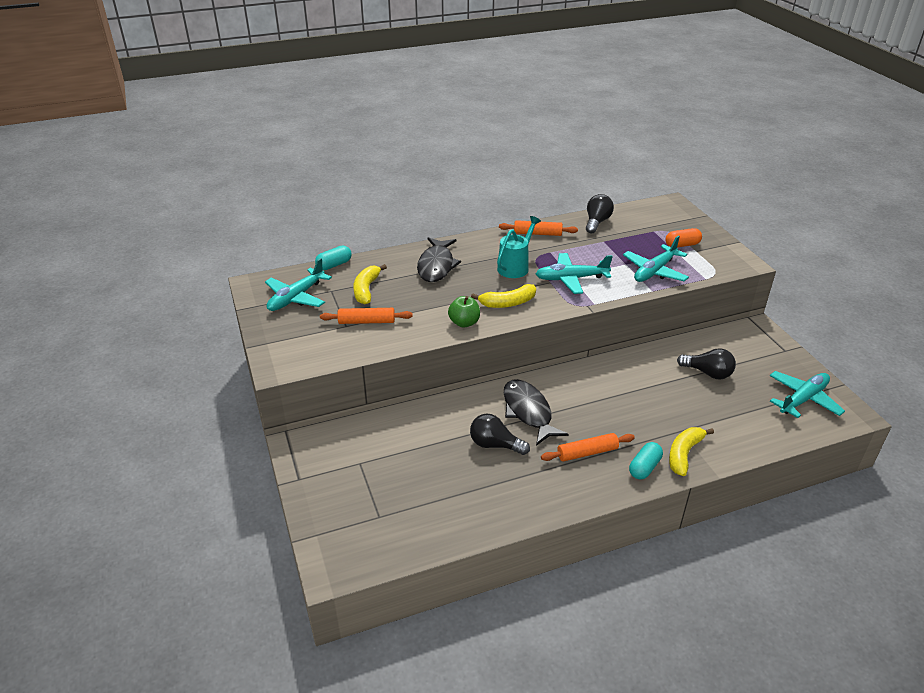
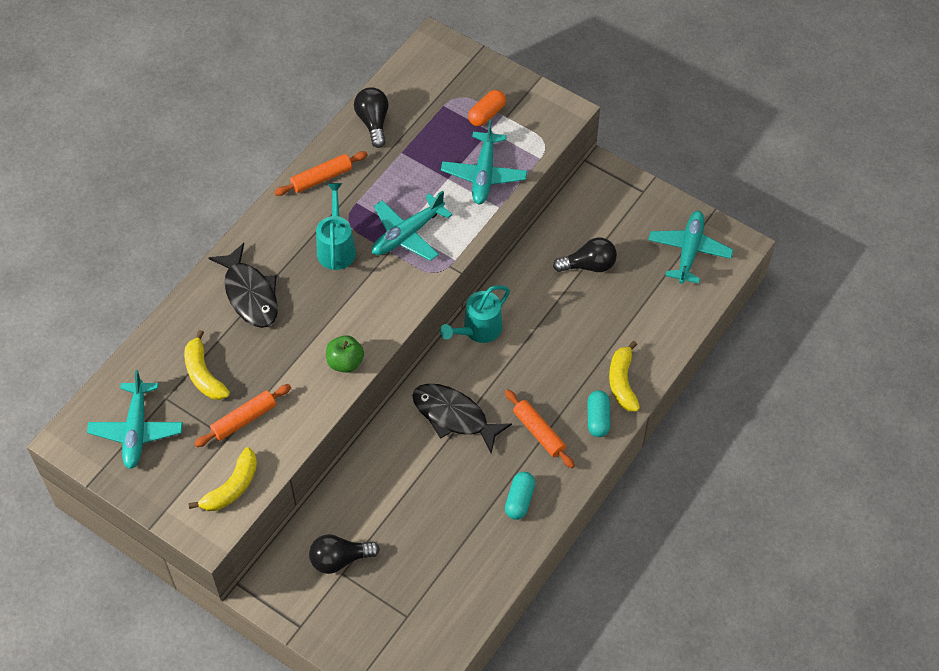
camera: 35 degrees left, 20 degrees up
turquoise capsule [315,246,352,270] -> turquoise capsule moved to [505,472,535,520]
black light bulb [470,414,530,455] -> black light bulb moved to [309,534,380,574]
yellow banana [471,284,536,308] -> yellow banana moved to [188,447,257,511]
orange rolling pin [541,433,635,462] -> orange rolling pin turned 75 degrees counterclockwise [505,389,575,468]
none -> turquoise watering can [440,285,510,343]

